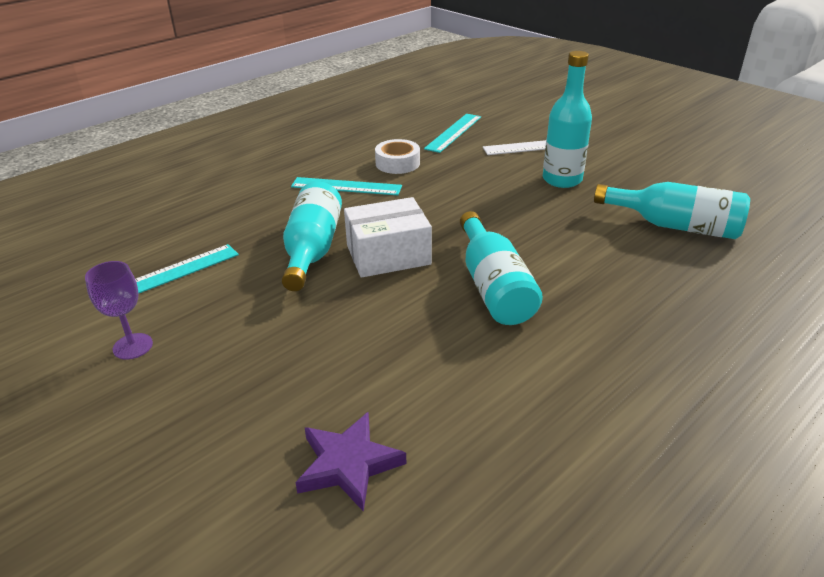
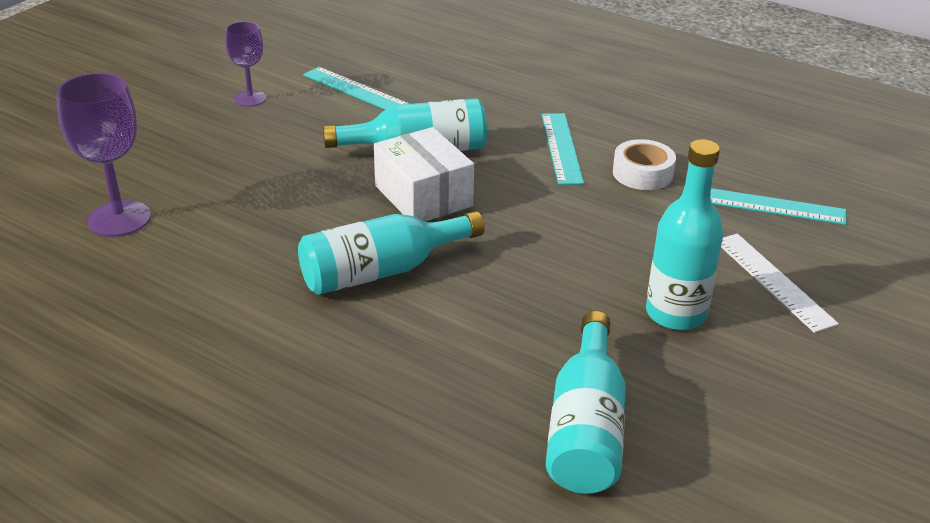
camera: 75 degrees right, 0 degrees up
purple star [295,412,406,512] -> purple goblet [56,73,151,237]

